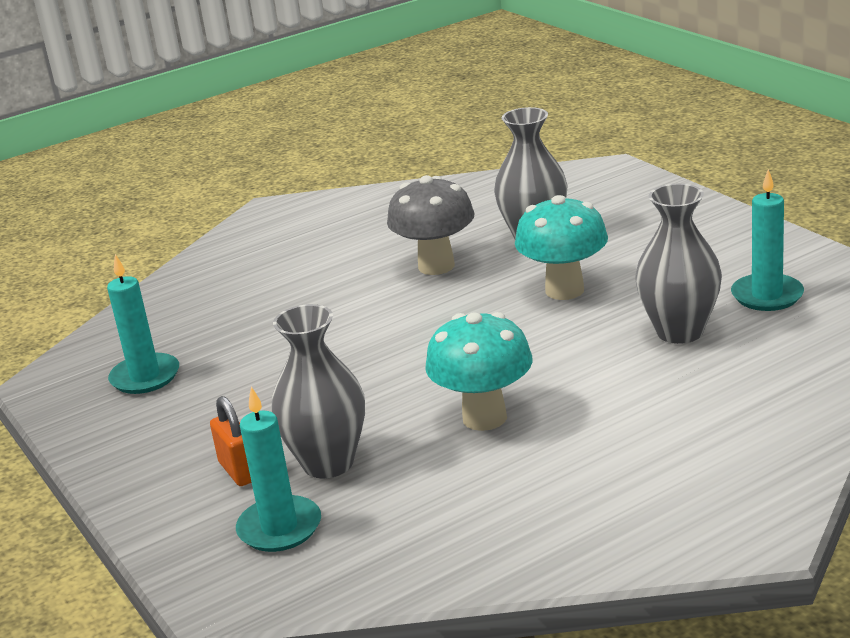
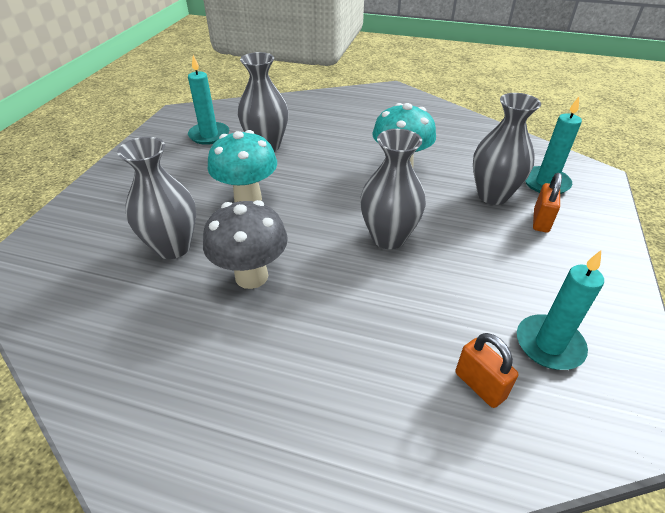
camera: 135 degrees left, 15 degrees up
none -> grey vase [360,129,426,249]
none -> orange padlock [455,333,518,408]

